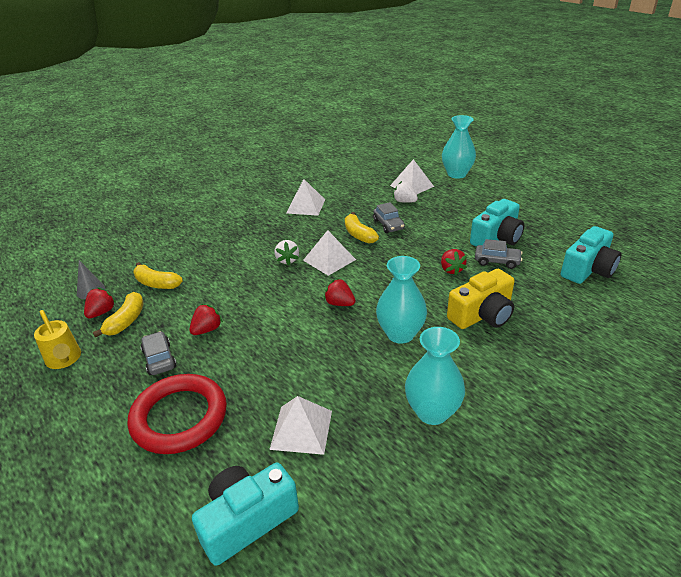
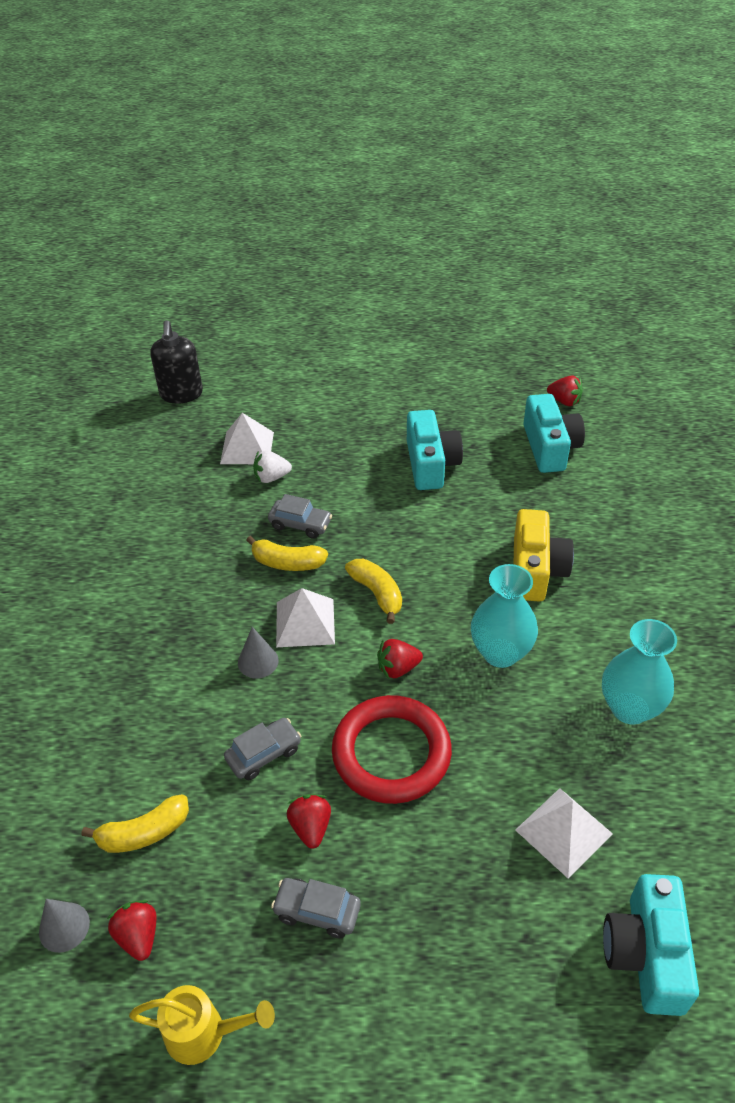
camera: 50 degrees left, 10 degrees up
yellow banana [93,292,144,337] -> yellow banana moved to [345,559,402,624]
red ring [128,374,227,454] -> red ring moved to [332,695,452,804]
white strawberry [275,240,299,265] -> grey cone [238,627,279,679]
white pyramid [286,179,325,216] -> none
red strawberry [441,249,467,275] -> red strawberry moved to [547,376,583,406]
turquoise vase [442,115,476,179] -> none
grey car [475,239,522,269] -> grey car moved to [224,718,301,780]
none -> black soap dispenser [150,320,203,404]

